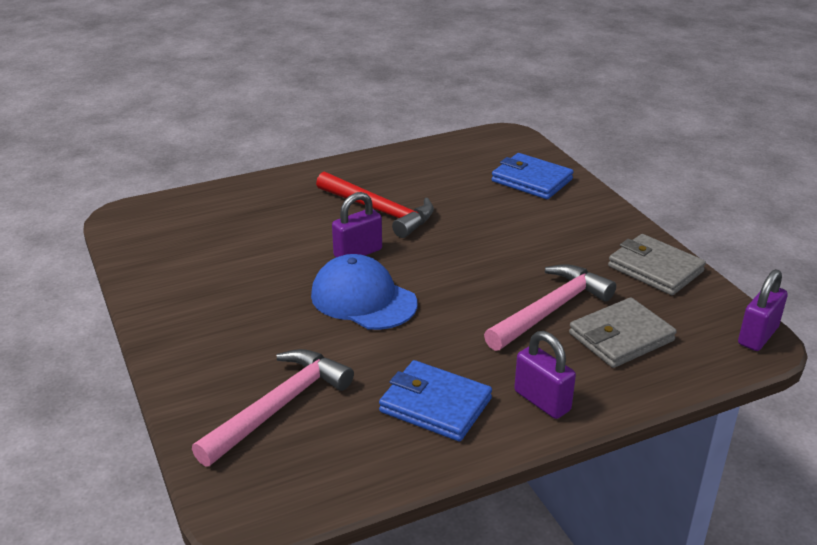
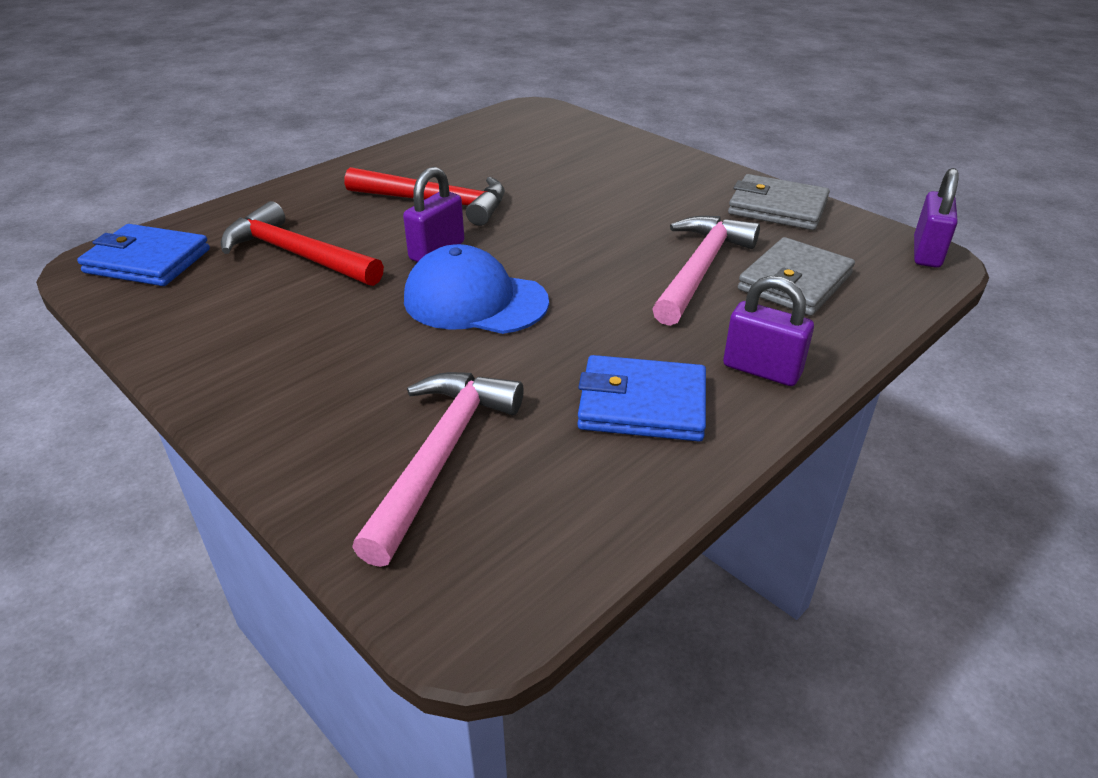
camera: 20 degrees left, 5 degrees up
blue wallet [492,153,574,199] -> blue wallet moved to [77,224,210,286]
none -> red hammer [221,201,384,286]

